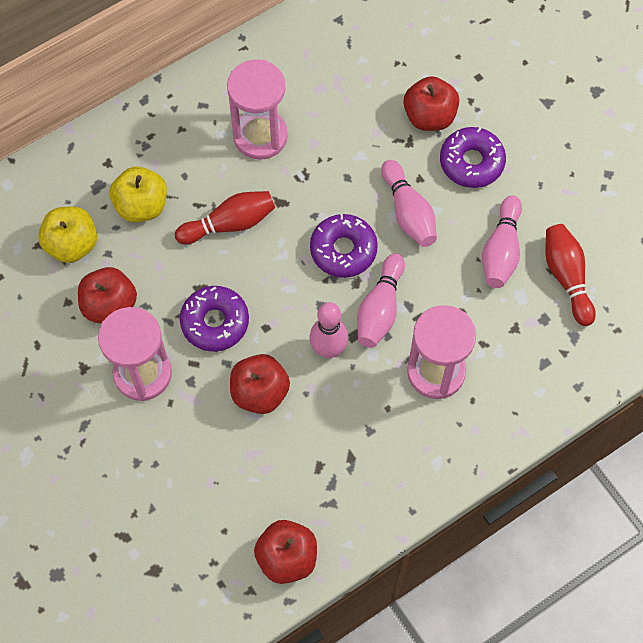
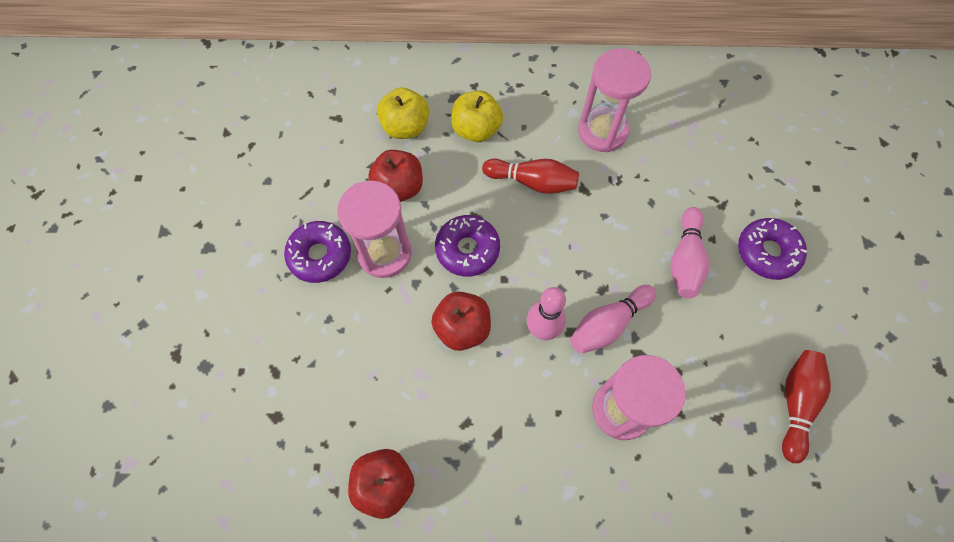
camera: 35 degrees right, 0 degrees up
purple donut [310,214,378,278] -> purple donut moved to [284,221,351,283]
red apple [404,76,459,131] -> none
pink bowling pin [482,195,522,288] -> none

